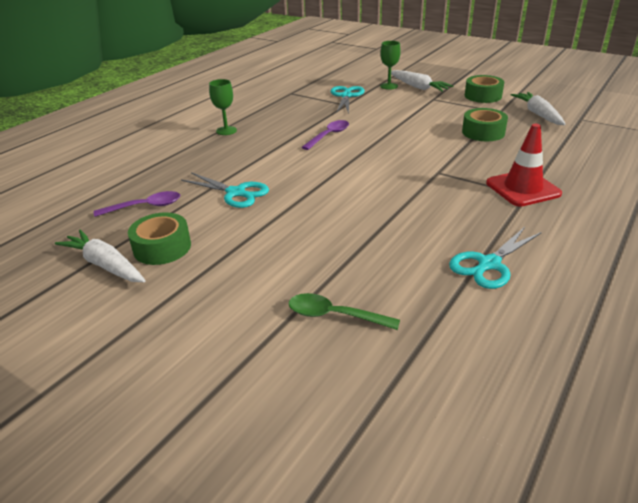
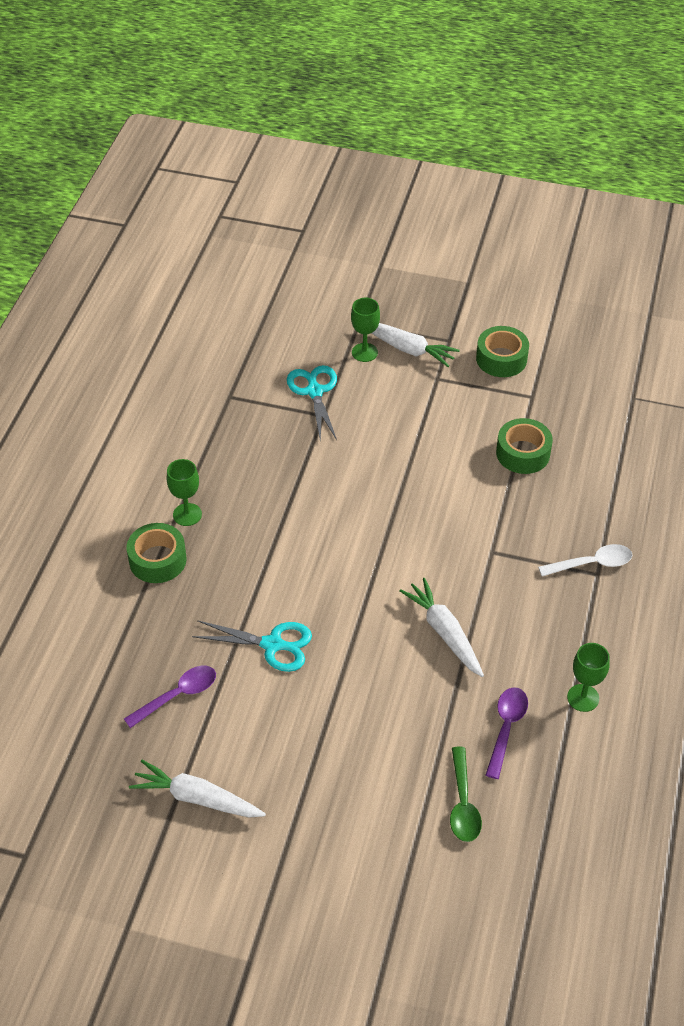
camera: 20 degrees left, 15 degrees up
green tape [128,213,191,265] -> green tape moved to [127,523,187,583]
green spoon [289,293,400,330] -> green spoon turned 90 degrees counterclockwise [450,747,482,842]
purple spoon [302,120,349,150] -> purple spoon moved to [486,687,528,779]
turquoise scissors [449,227,542,289] -> green goblet [567,643,610,712]
red traffic cone [486,124,562,207] -> white spoon [538,544,632,576]
white carrot [511,92,566,125] -> white carrot moved to [399,578,484,677]

